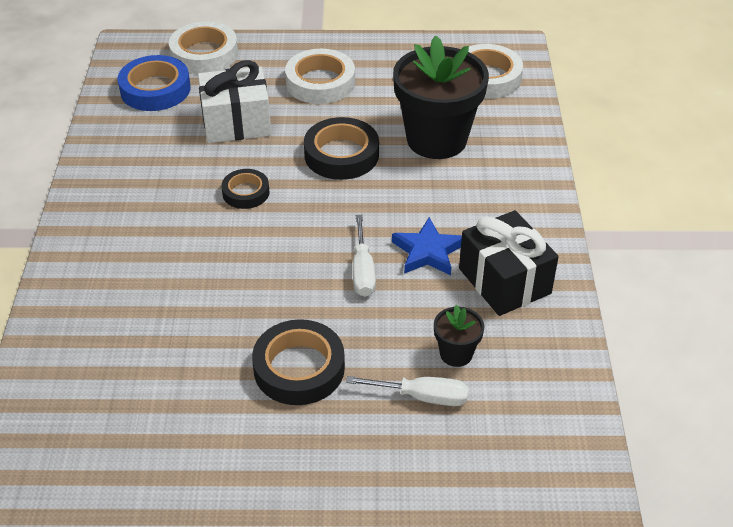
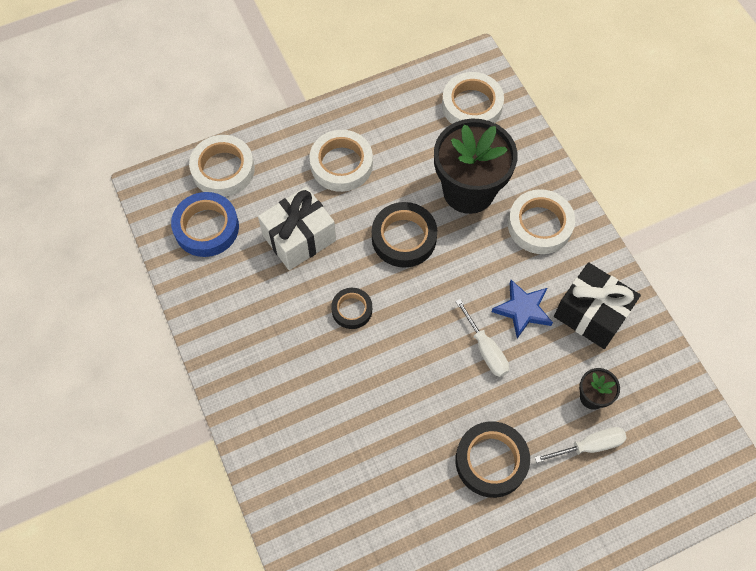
camera: 25 degrees left, 20 degrees up
none -> white tape [508,189,575,254]

